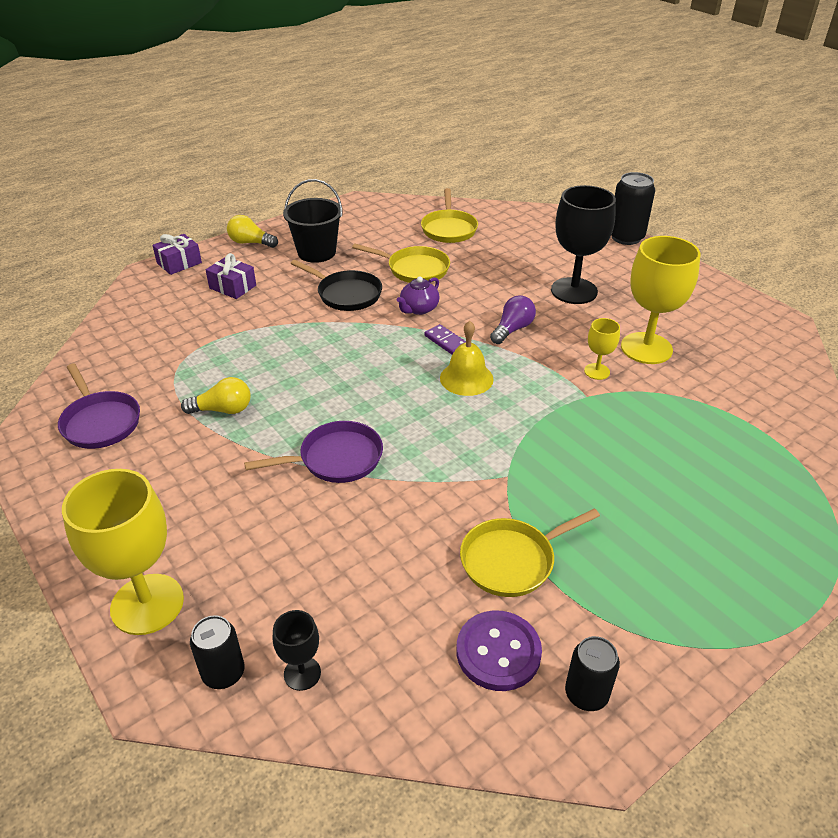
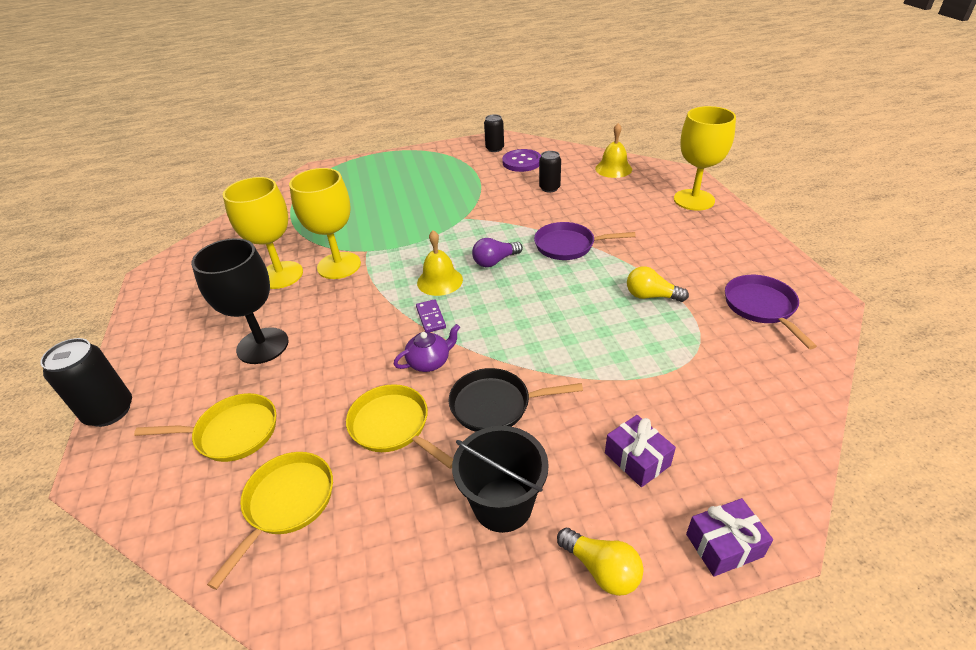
camera: 155 degrees left, 0 degrees up
black can [190,615,245,689] -> black can moved to [539,151,561,192]
black goblet [273,610,321,691] -> yellow bell [595,123,632,178]
black pan [290,260,382,311] -> black pan turned 60 degrees counterclockwise [448,368,583,432]
yellow pan [460,508,600,597] -> yellow pan moved to [134,393,276,462]
purple light bulb [490,295,536,344] -> purple light bulb moved to [472,238,523,267]
yellow goblet [584,318,620,380] -> yellow goblet [289,168,361,279], size x2.07

